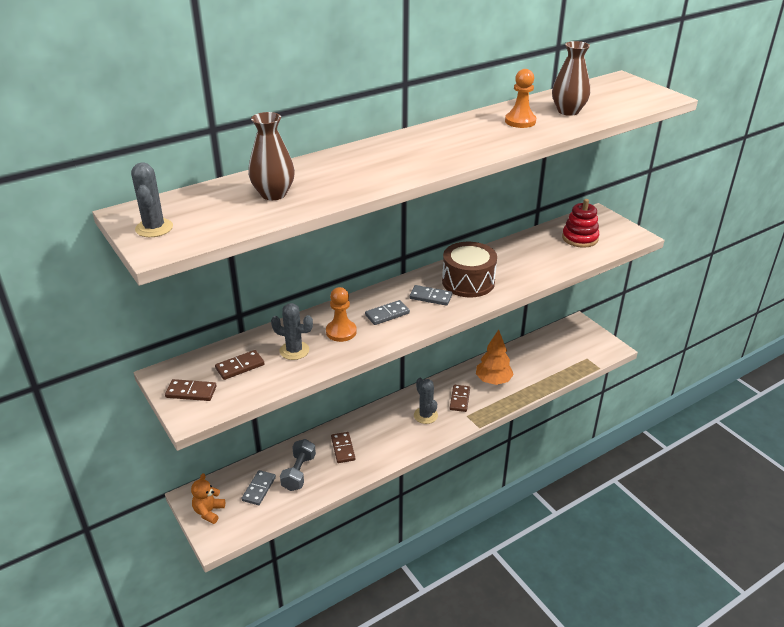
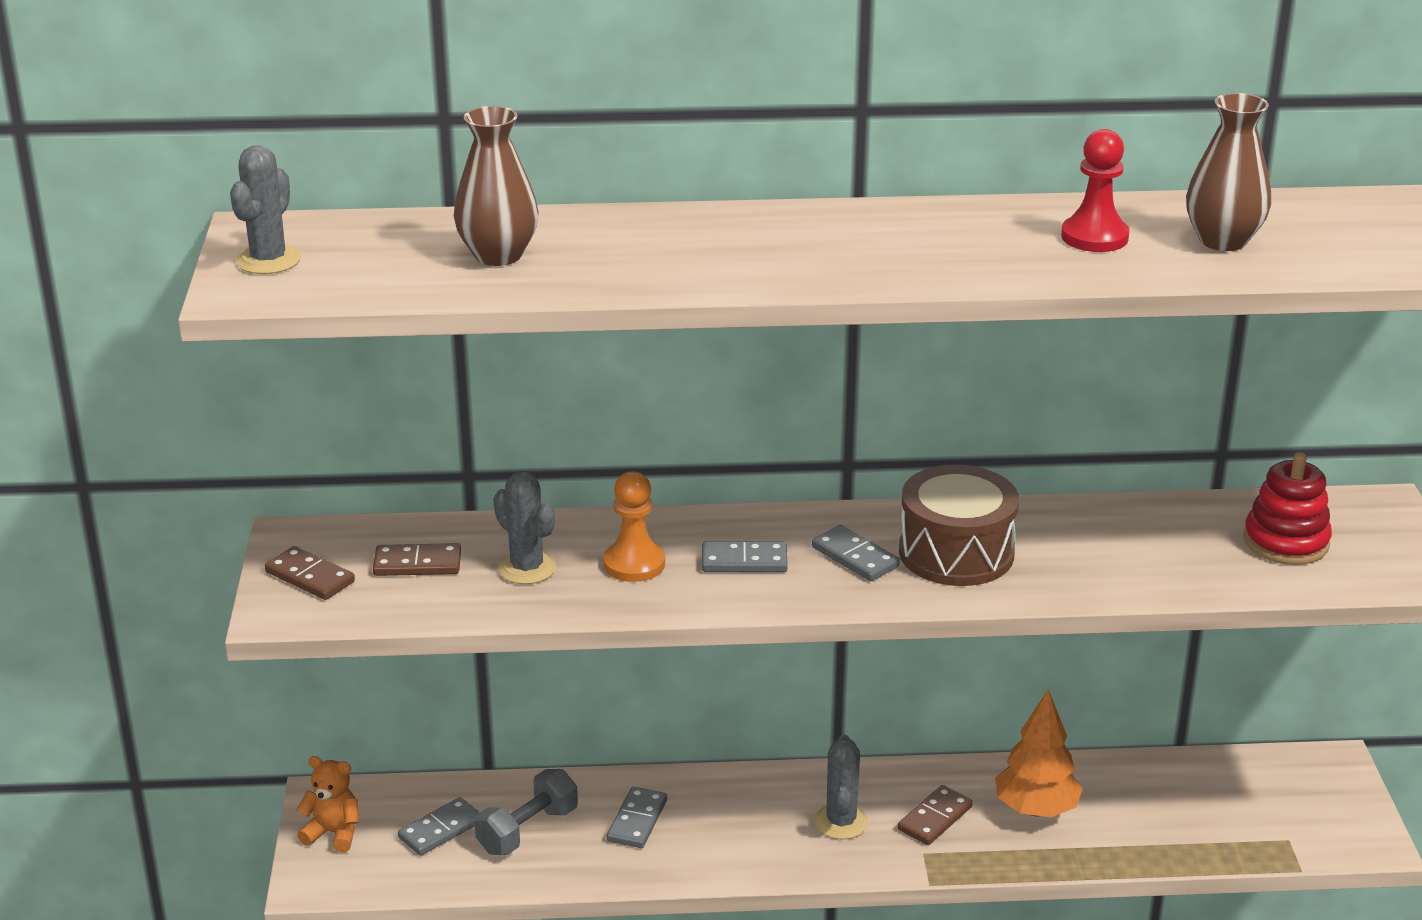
camera: 30 degrees right, 5 degrees down
orange teddy bear [191,473,225,524] -> orange teddy bear turned 60 degrees clockwise [296,756,359,852]
brown domino [331,432,355,463] -> grey domino [607,787,667,848]
orange pawn [505,69,536,128] -> red pawn [1061,129,1129,252]

